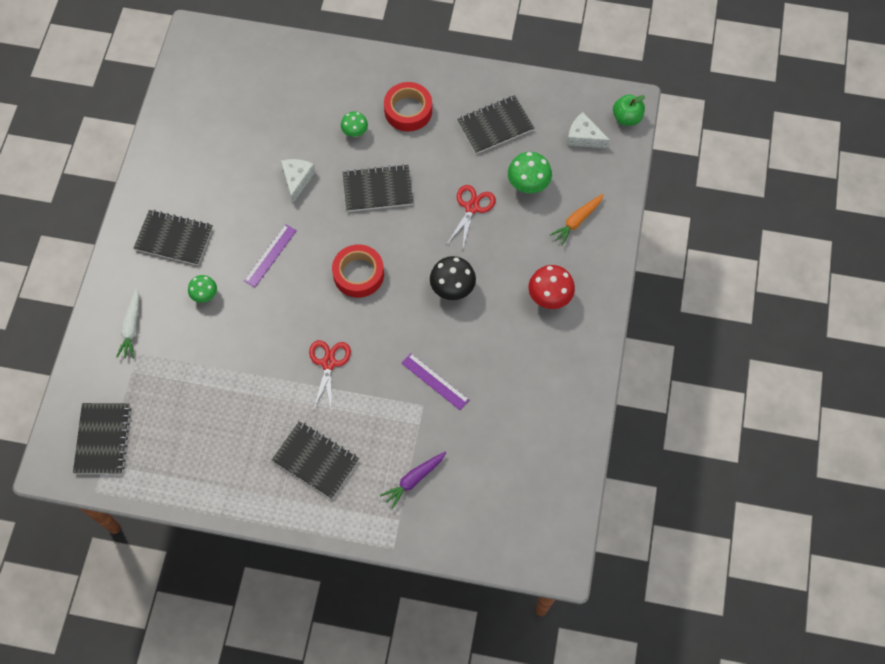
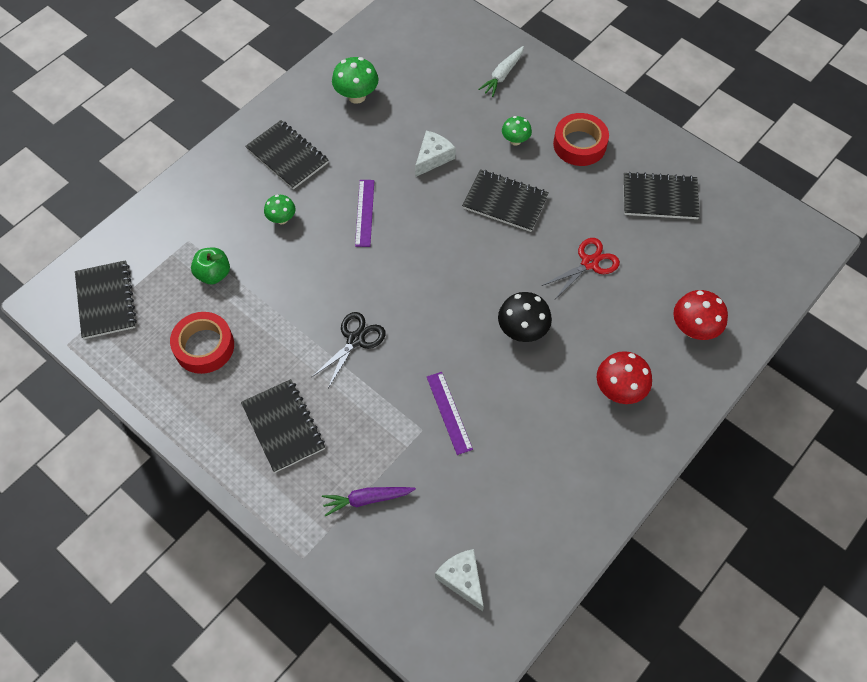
camera: 30 degrees right, 5 degrees down
black notebook [73,403,131,474] -> black notebook turned 45 degrees counterclockwise [75,260,137,339]
white carrot [116,289,139,359] -> white carrot moved to [478,46,524,97]
purple ruler [244,224,297,287] -> purple ruler turned 60 degrees counterclockwise [355,180,374,247]
red scissors [309,340,351,412] -> black scissors [312,312,386,388]
red tape [332,244,384,298] -> red tape moved to [170,312,234,374]
green mushroom [508,152,552,193] -> green mushroom moved to [332,57,379,104]
orange carrot [550,194,604,246] -> red mushroom [673,290,728,340]
white cheese [567,112,610,148] -> white cheese moved to [435,549,484,611]
green apple [613,94,645,126] -> green apple moved to [191,247,230,284]

